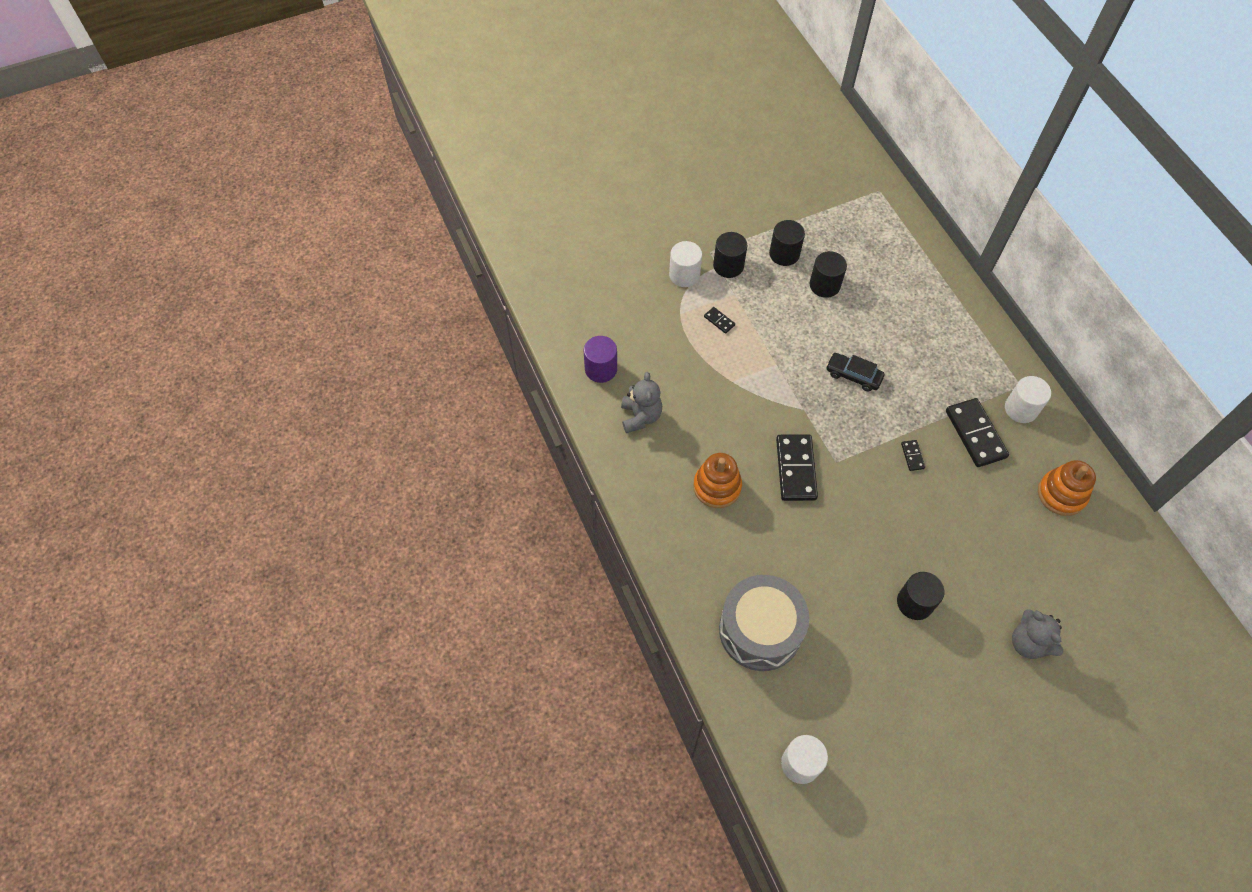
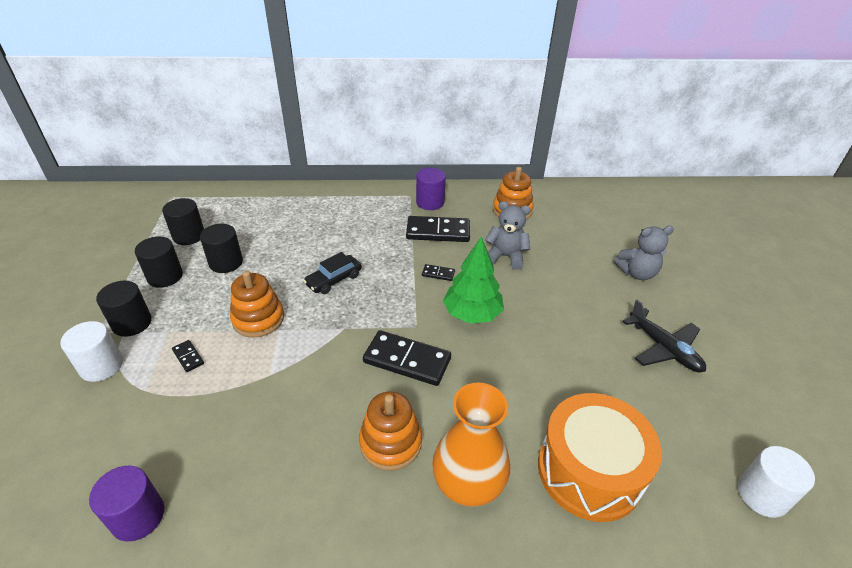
camera: 70 degrees left, 20 degrees down
grey teddy bear [621,372,662,433] -> grey teddy bear moved to [485,201,531,270]
black domino [704,307,735,334] -> black domino turned 75 degrees clockwise [172,340,204,372]
grey drum [719,575,809,671] -> orange drum [538,393,662,522]
black cylinder [897,572,944,620] -> black cylinder moved to [162,198,204,245]
white cylinder [1005,376,1051,423] -> purple cylinder [416,168,446,210]
none -> orange stacking toy [230,271,284,338]
none -> orange vase [432,383,510,507]
none -> green tree [443,237,504,324]
none -> black plane [622,300,706,372]

